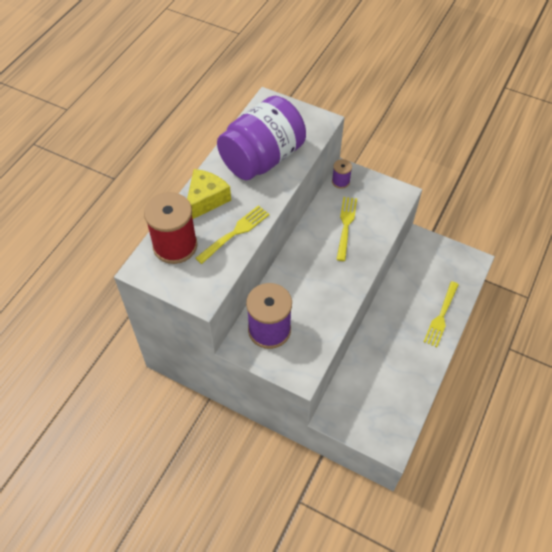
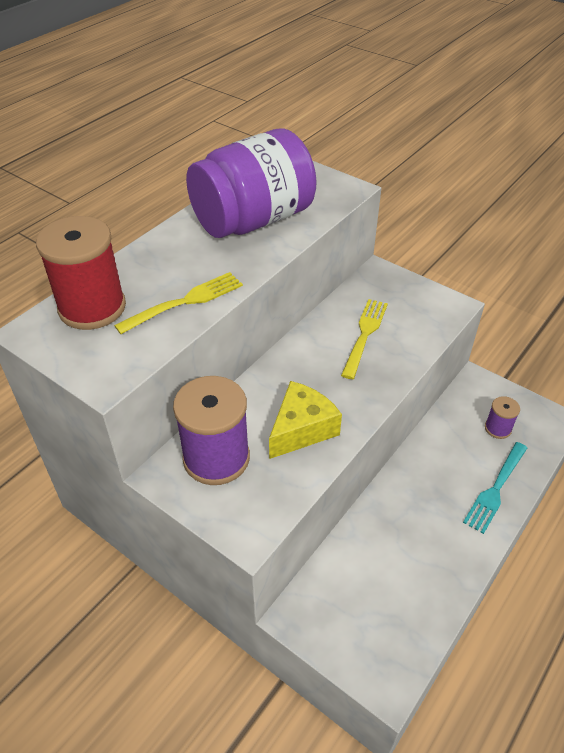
camera: 10 degrees right, 10 degrees down
yellow cheese [187,169,231,219] -> yellow cheese moved to [269,381,342,459]
purple spool [332,159,352,189] -> purple spool moved to [485,396,520,439]
yellow fork [424,281,459,347] -> turquoise fork [463,442,527,534]

